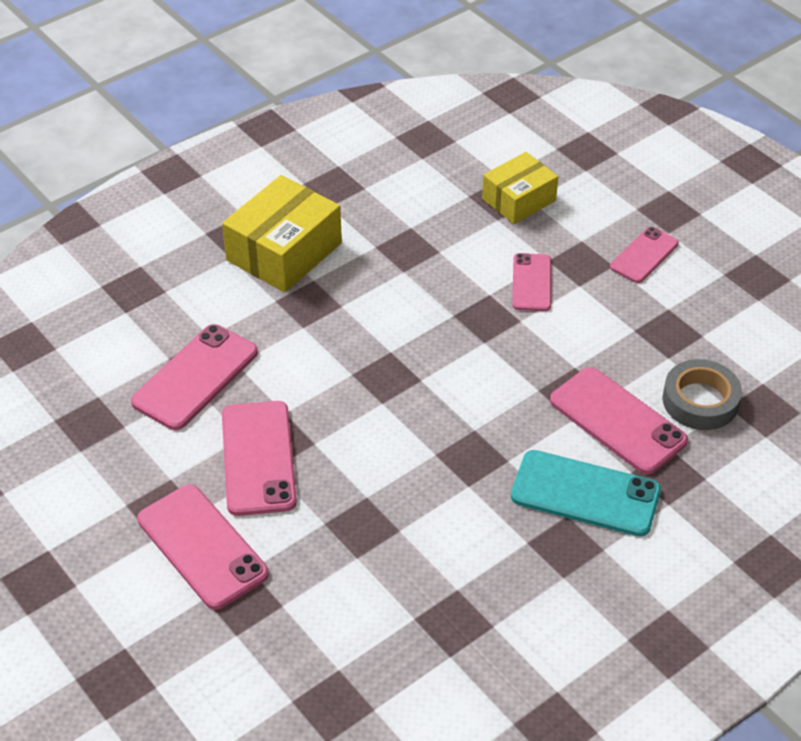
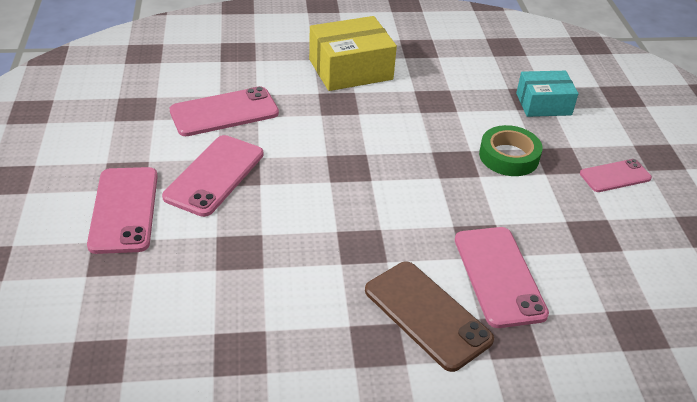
camera: 30 degrees right, 5 degrees down
yellow box [482,152,558,224] -> turquoise box [516,71,578,117]
turquoise phone [511,450,661,537] -> brown phone [365,262,494,372]
pink phone [512,253,551,311] -> green tape [479,125,543,176]
grey tape [662,359,742,430] -> none

